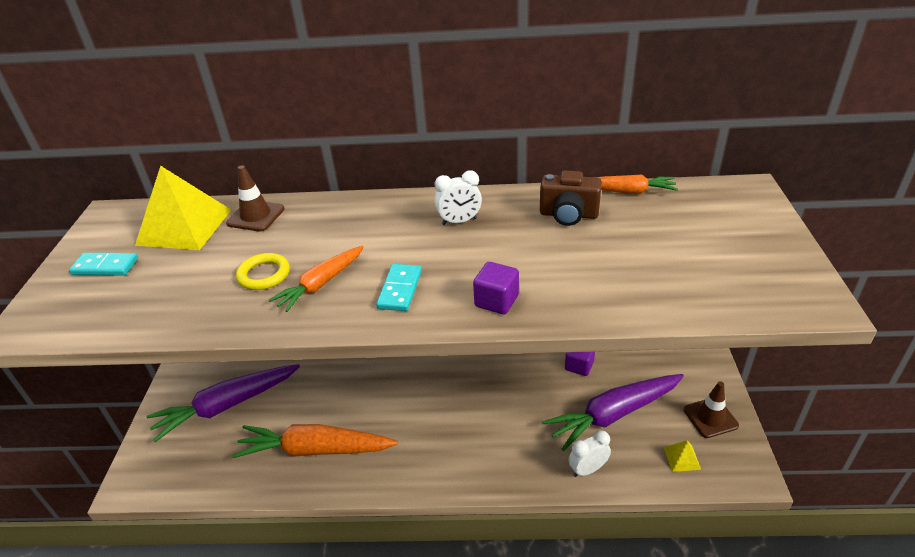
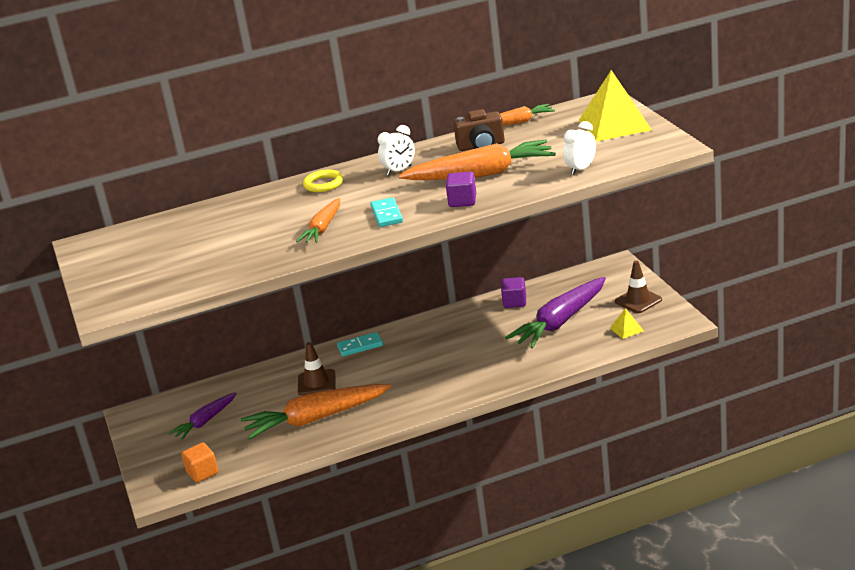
camera: 20 degrees left, 10 degrees down
turquoise domino [69,253,138,276] -> turquoise domino moved to [337,332,383,356]
yellow pyramid [135,166,231,250] -> yellow pyramid moved to [579,70,652,142]
purple carrot [147,364,300,442] -> purple carrot [168,392,237,440], size x0.56
brown traffic cone [226,165,285,232] -> brown traffic cone moved to [298,342,336,396]
yellow ring [236,253,290,290] -> yellow ring moved to [303,170,343,192]
white clock [568,430,611,477] -> white clock moved to [563,121,596,175]
none -> orange cube [181,443,219,483]
none -> orange carrot [398,140,556,180]

